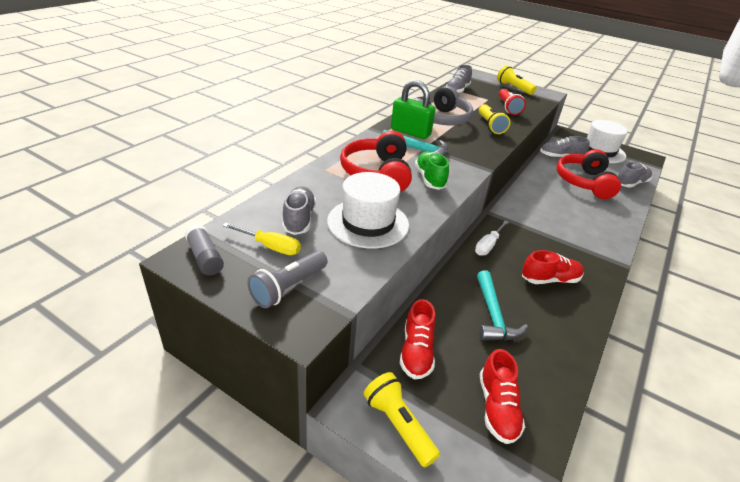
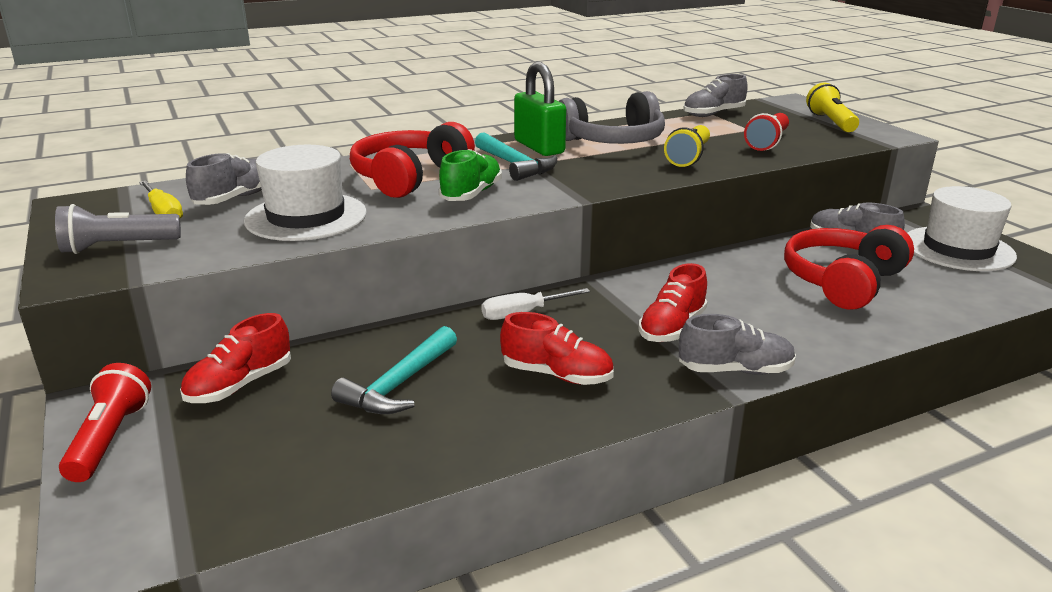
camera: 35 degrees right, 10 degrees down
grey glue stick [185,224,224,276] -> none
yellow flashlight [364,372,440,468] -> red flashlight [59,363,151,482]
red shoe [480,349,525,444] -> red shoe moved to [639,263,707,342]
grey shoe [618,162,652,188] -> grey shoe moved to [679,314,796,375]

